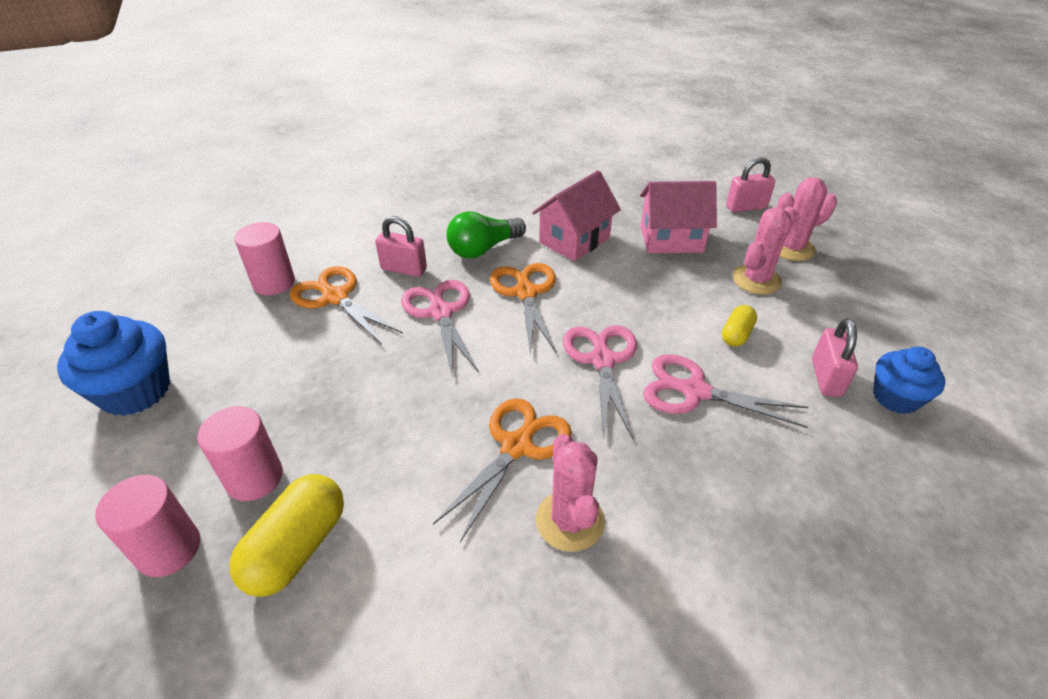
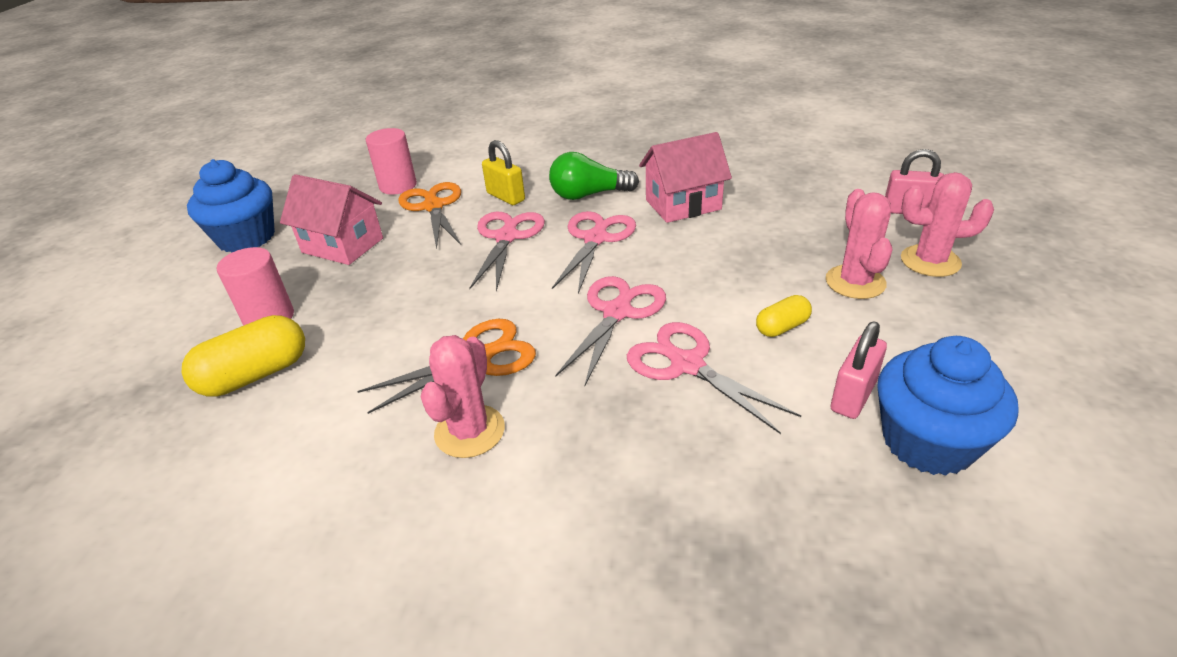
camera: 30 degrees right, 5 degrees down
pink cylinder [95,475,200,577] -> none
pink padlock [375,216,427,277] -> yellow padlock [482,140,525,205]
orange scissors [490,263,556,355] -> pink scissors [552,211,636,294]
pink house [640,181,717,253] -> pink house moved to [280,174,383,265]
pink cactus [732,206,796,295] -> pink cactus turned 75 degrees counterclockwise [826,189,893,299]
blue cupcake [873,347,946,414] -> blue cupcake [877,336,1019,476], size x1.52

